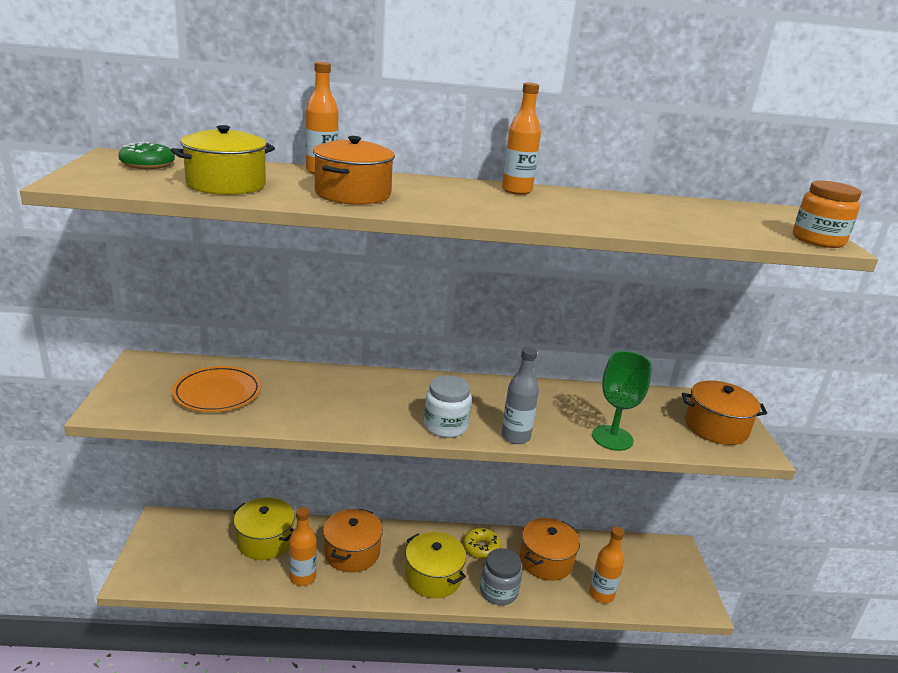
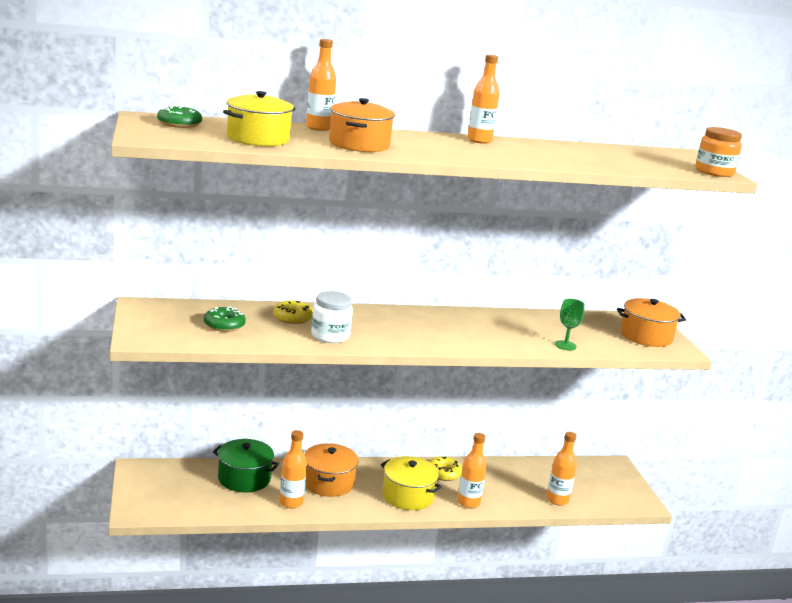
camera: 10 degrees left, 5 degrees down
orange plate [172,366,261,412] -> green donut [204,306,246,332]
yellow pot [233,498,295,560] -> green pot [213,439,279,492]
white jar [424,375,472,438] -> white jar moved to [311,291,353,343]
grey jar [480,548,522,605] -> orange bottle [457,433,487,508]
grey bottle [501,347,539,444] -> none
orange pot [520,518,580,581] -> none
green goblet [592,351,652,451] -> green goblet [555,299,585,350], size x0.63
none -> yellow donut [273,301,313,324]

